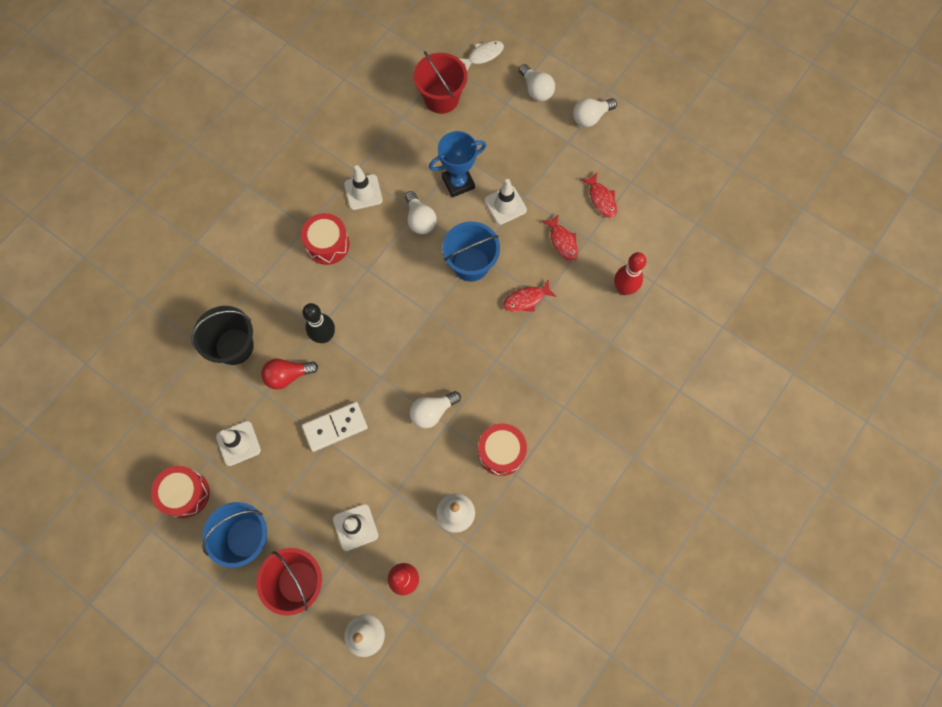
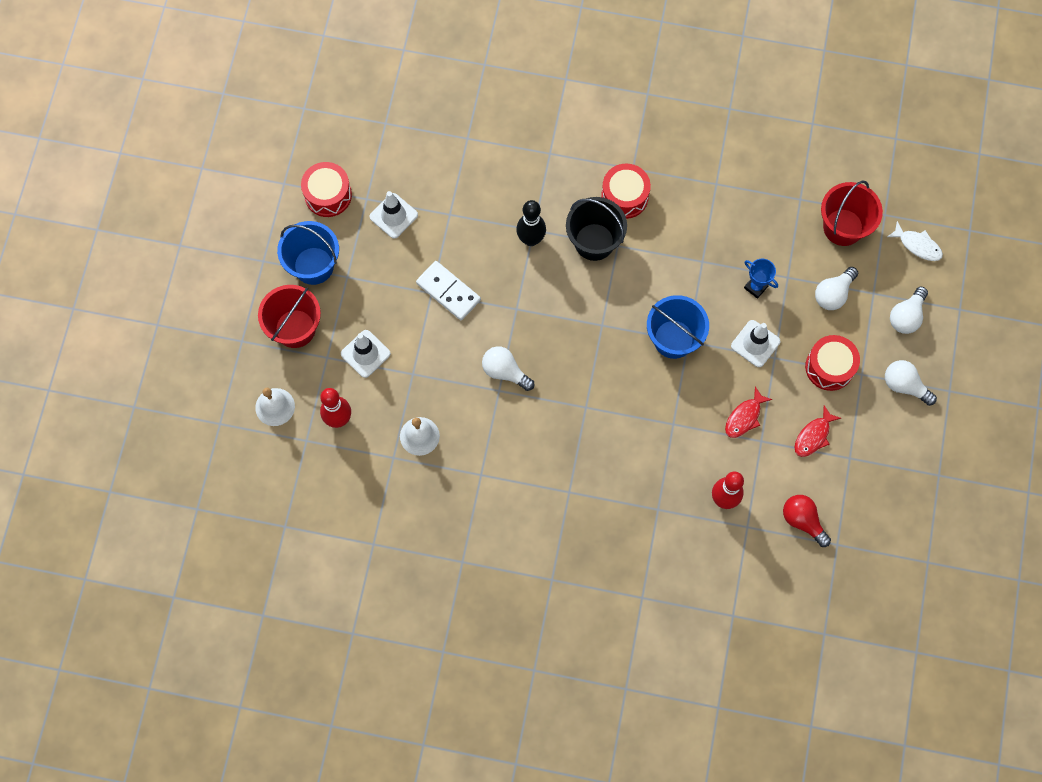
camera: 65 degrees right, 0 degrees up
black bucket [191,306,254,365] -> black bucket moved to [566,197,627,261]
red light bulb [261,359,318,390] -> red light bulb moved to [783,495,831,547]
white traffic cone [344,165,383,210] -> none
white light bulb [405,191,437,234] -> white light bulb moved to [815,267,858,310]
blue trophy [429,131,486,198] -> blue trophy [744,259,778,299], size x0.62
red drum [478,424,527,476] -> red drum moved to [805,335,860,391]
red fish [503,279,557,312] -> none

